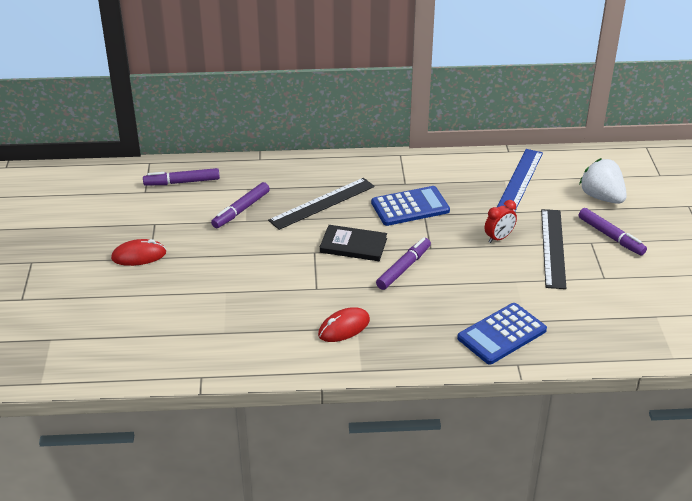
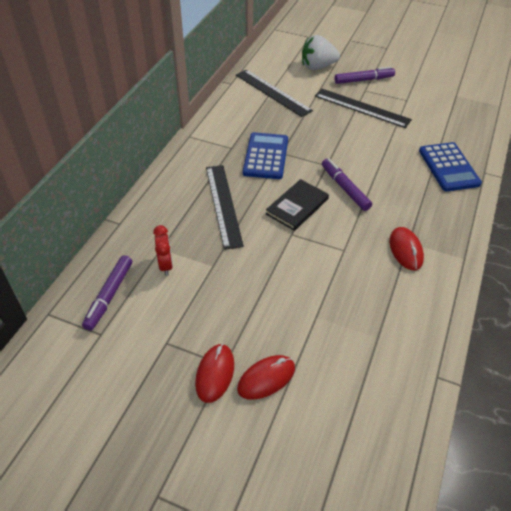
camera: 65 degrees left, 10 degrees up
purple marker [211,182,270,228] -> none
red clock [484,200,517,243] -> red clock moved to [153,225,173,276]
blue ruler [497,149,543,211] -> black ruler [236,69,313,117]
none -> red mouse [237,355,295,400]

